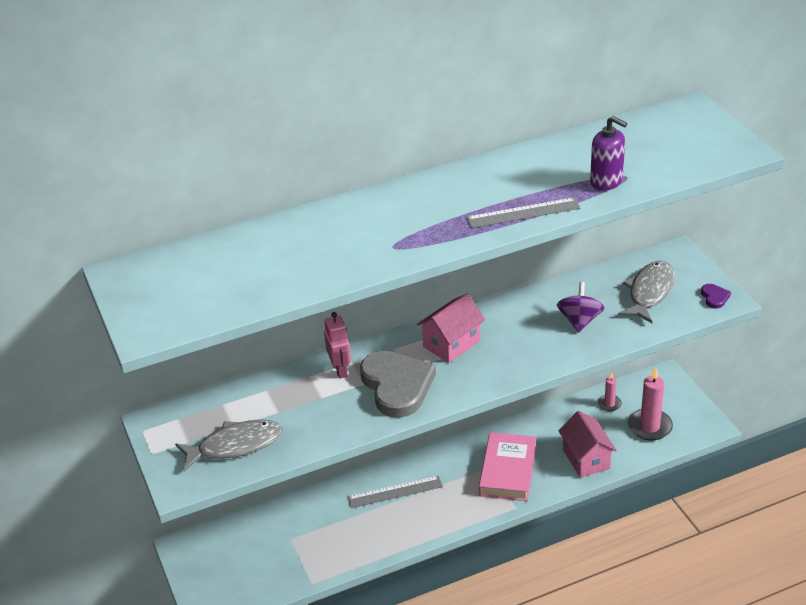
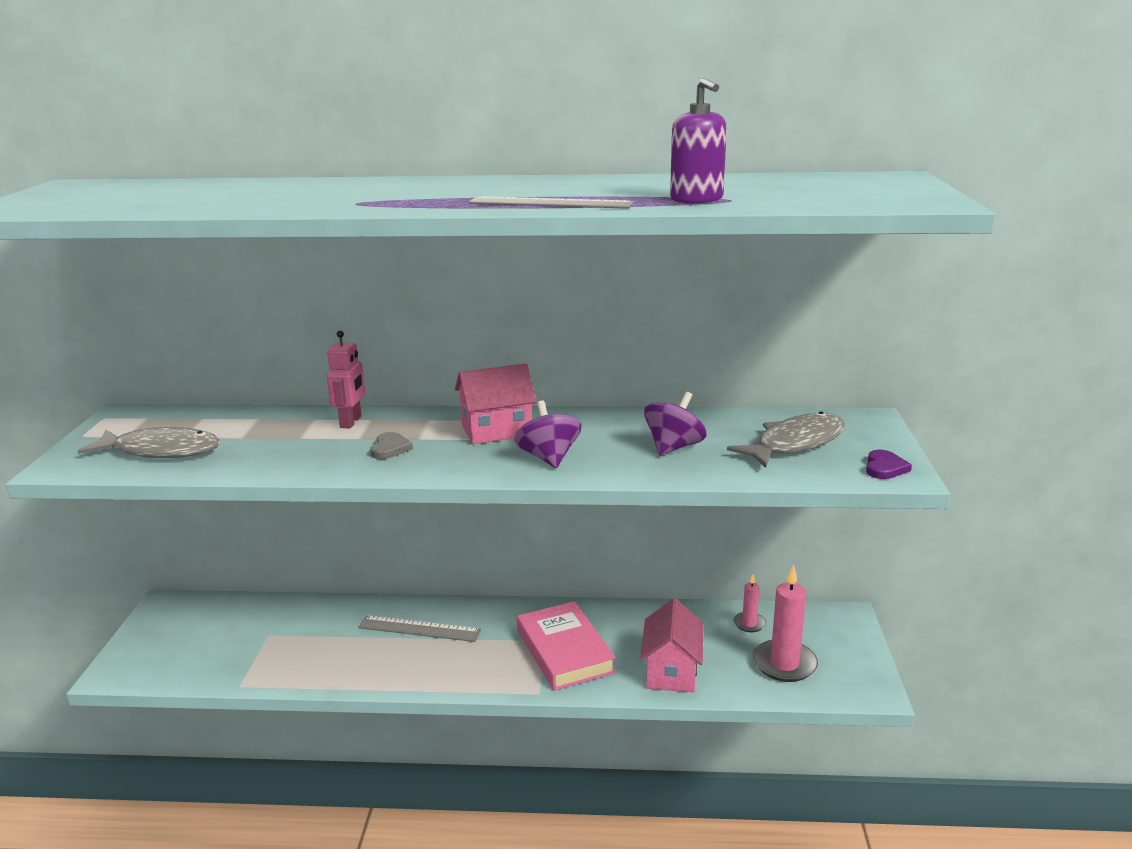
camera: 25 degrees right, 15 degrees down
grey heart [360,351,436,418] -> grey heart [370,432,413,459], size x0.41
pink book [479,432,537,501] -> pink book turned 60 degrees counterclockwise [517,601,616,691]
none -> purple spinning top [514,400,582,468]

